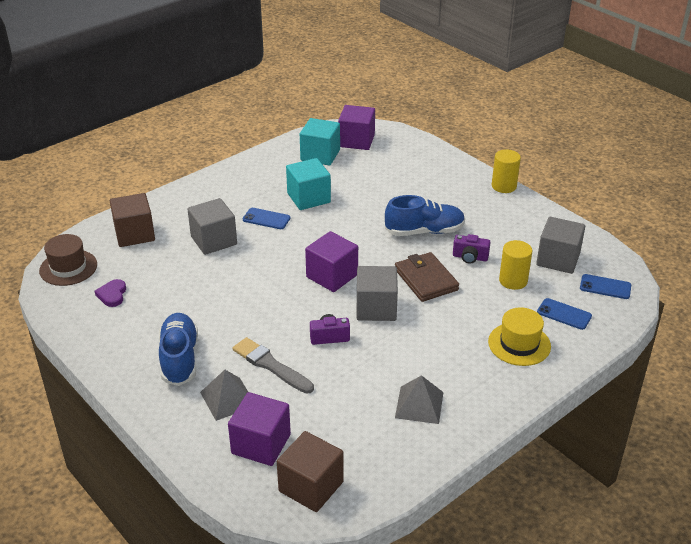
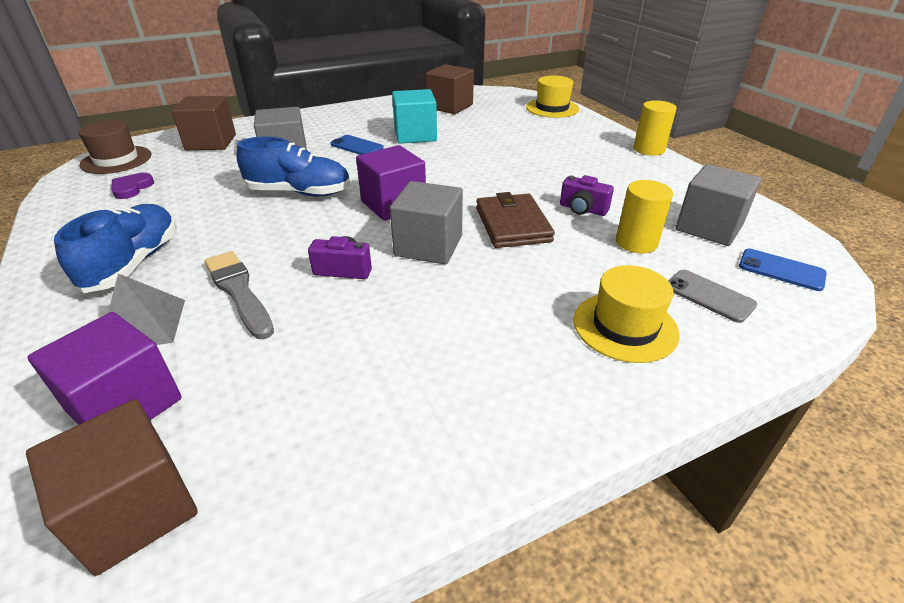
camera: 15 degrees right, 0 degrees up
turquoise cube [300,118,340,166] -> brown cube [426,64,474,114]
purple cube [338,105,375,150] -> none
blue shoe [385,195,465,236] -> blue shoe moved to [236,136,350,196]
grey pyramid [395,375,444,424] -> none
blue phone [537,298,592,330] -> grey phone [668,270,757,323]
none -> yellow hat [526,75,579,118]

